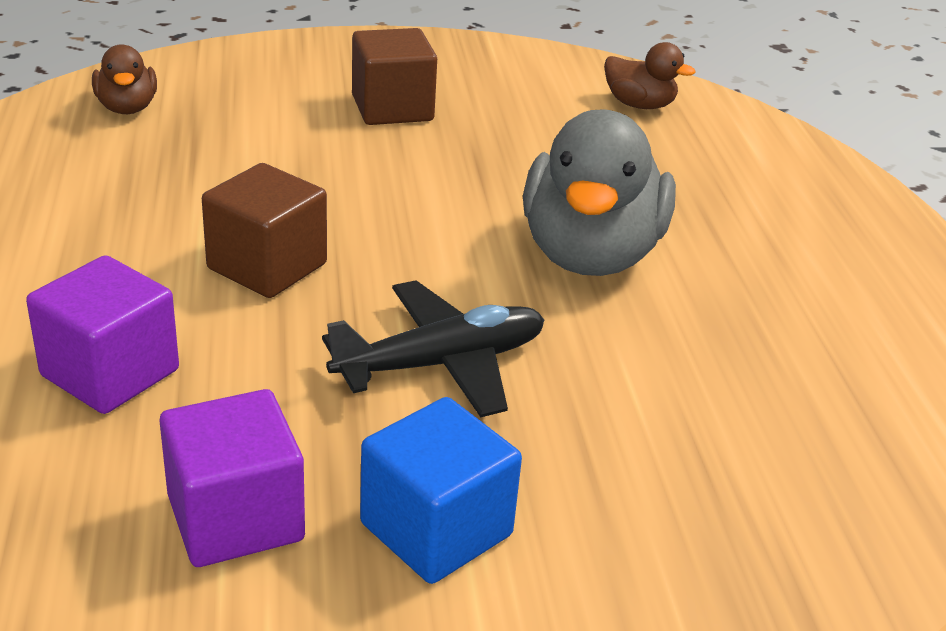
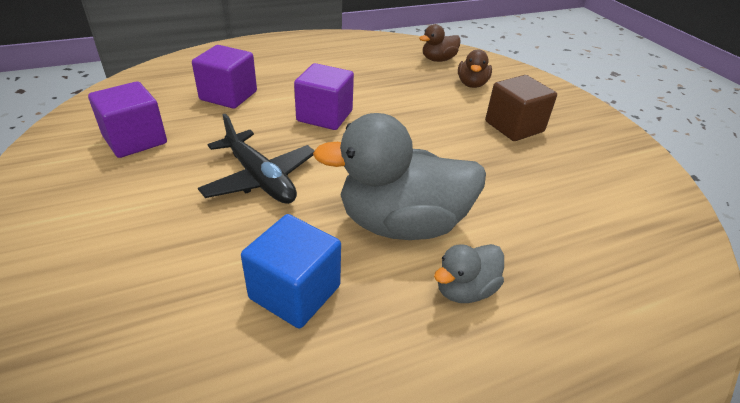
camera: 75 degrees right, 5 degrees up
brown cube [202,163,327,298] -> purple cube [294,63,354,130]
blue cube [360,397,522,584] -> blue cube moved to [241,214,341,328]
brown duck [604,42,695,109] -> brown duck moved to [458,50,492,88]
none -> grey duck [434,244,504,303]

